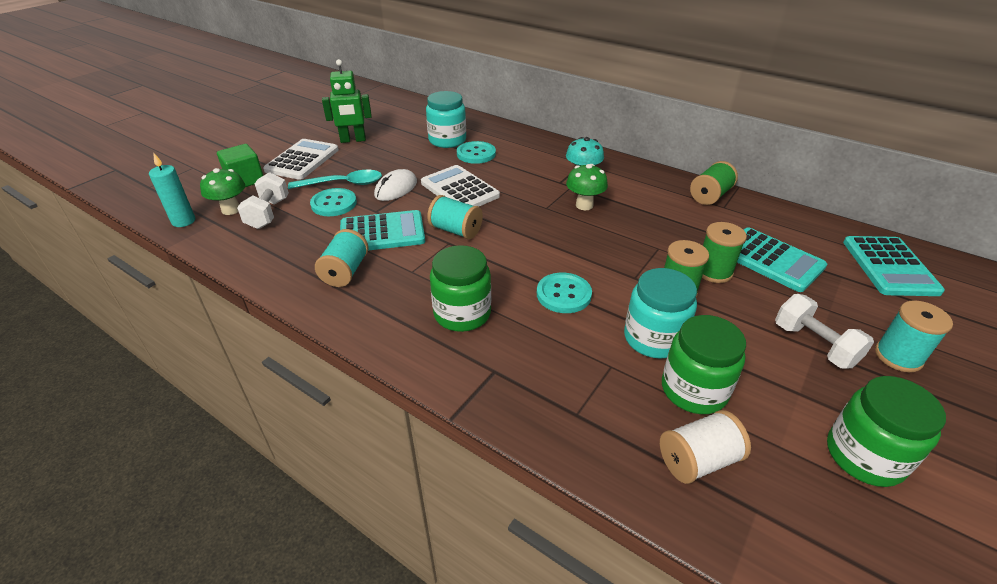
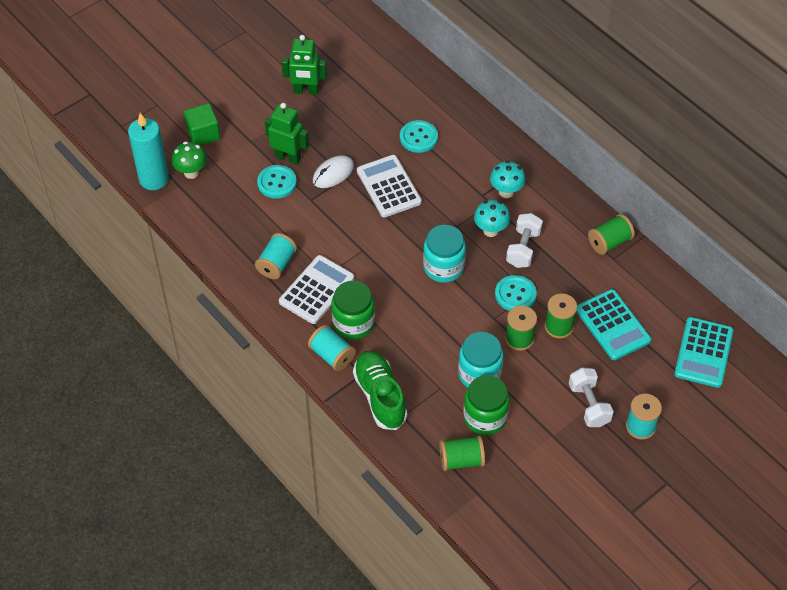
camera: 15 degrees right, 15 degrees up
turquoise candle [149,153,195,227] -> turquoise candle [128,113,169,190], size x1.60
white dumbbell [237,172,289,229] -> white dumbbell moved to [506,213,543,268]
white calculator [263,139,339,180] -> white calculator moved to [279,255,354,324]
turquoise spoon [288,170,382,189] -> green robot [265,103,309,165]
turquoise calculator [340,210,425,250] -> none
turquoise jar [426,91,466,148] -> turquoise jar moved to [423,225,466,283]
turquoise spool [427,195,483,239] -> turquoise spool moved to [308,325,356,371]
turquoise button [537,273,592,313] -> turquoise button moved to [495,275,537,311]
green mushroom [566,164,608,210] -> turquoise mushroom [474,200,510,237]
white spool [660,410,751,484] -> green spool [439,436,485,471]
green jar [827,376,946,487] -> none
none -> green shoe [353,351,407,430]

